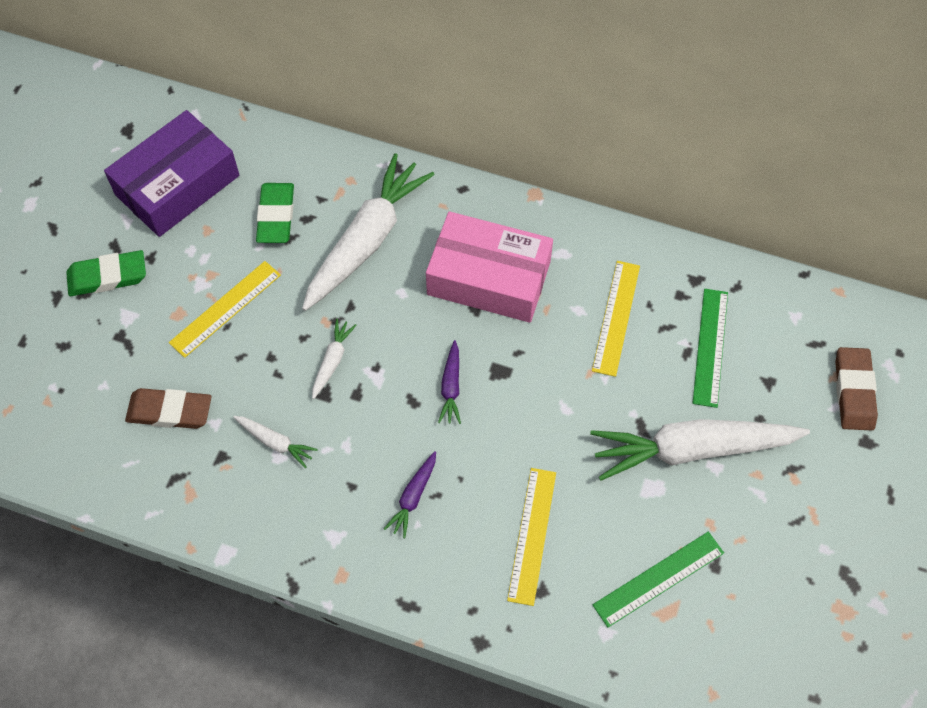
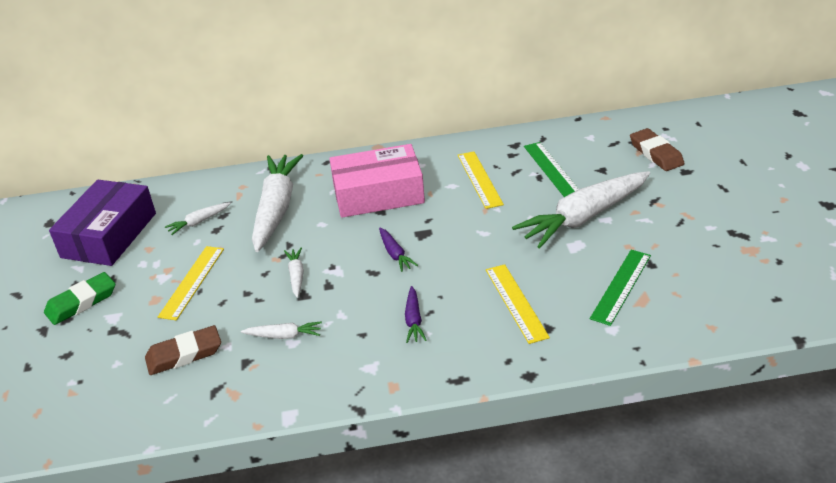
camera: 25 degrees left, 25 degrees down
green eraser [256,183,294,243] -> white carrot [165,202,231,235]

